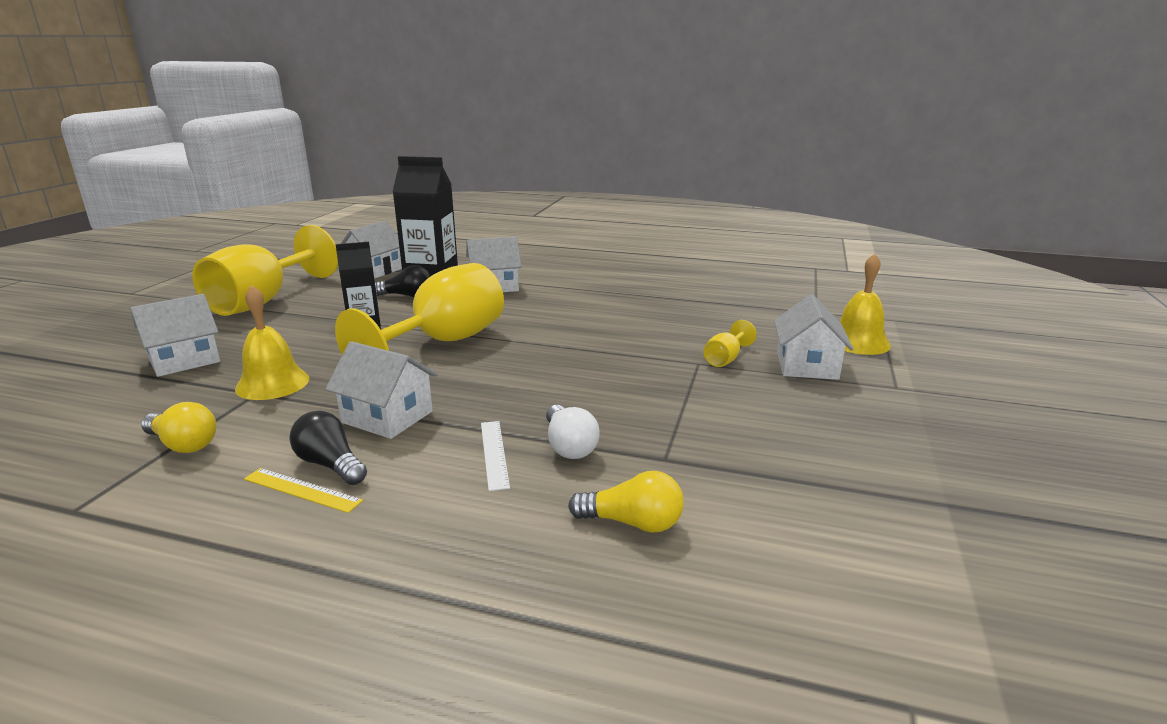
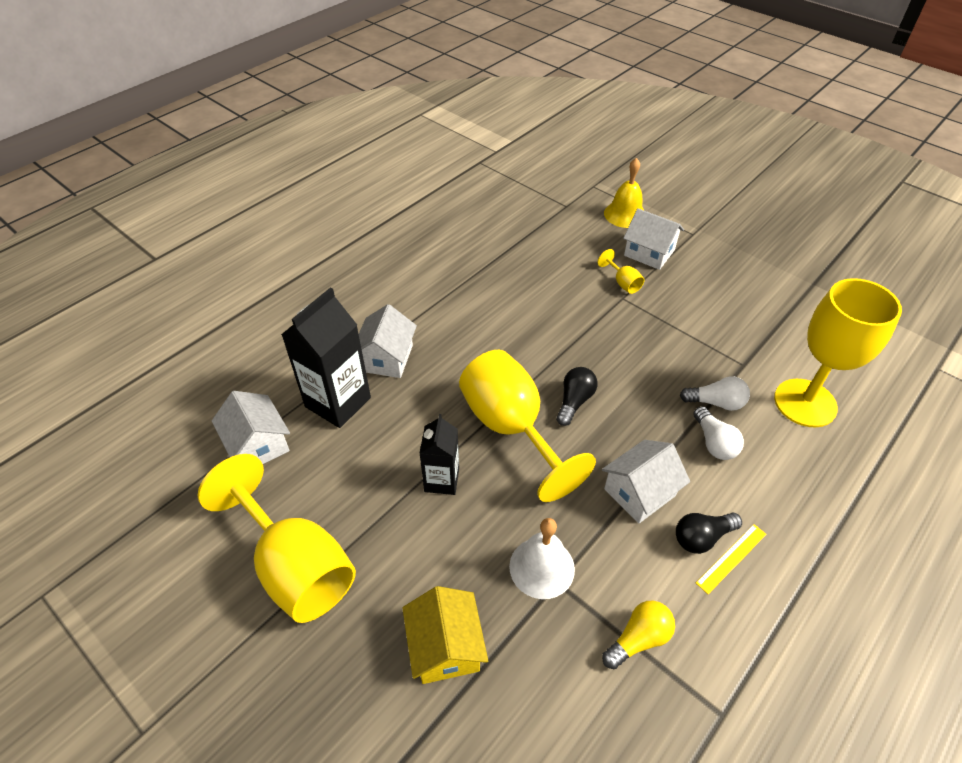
camera: 65 degrees left, 25 degrees up
white house [131,294,220,377] -> yellow house [402,586,488,684]
yellow bell [235,285,309,400] -> white bell [509,518,575,599]
black light bulb [375,265,430,297] -> black light bulb moved to [556,367,598,426]
white ruler [481,421,510,491] -> white light bulb [693,406,744,460]
yellow light bulb [568,471,684,533] -> yellow goblet [774,278,902,428]

